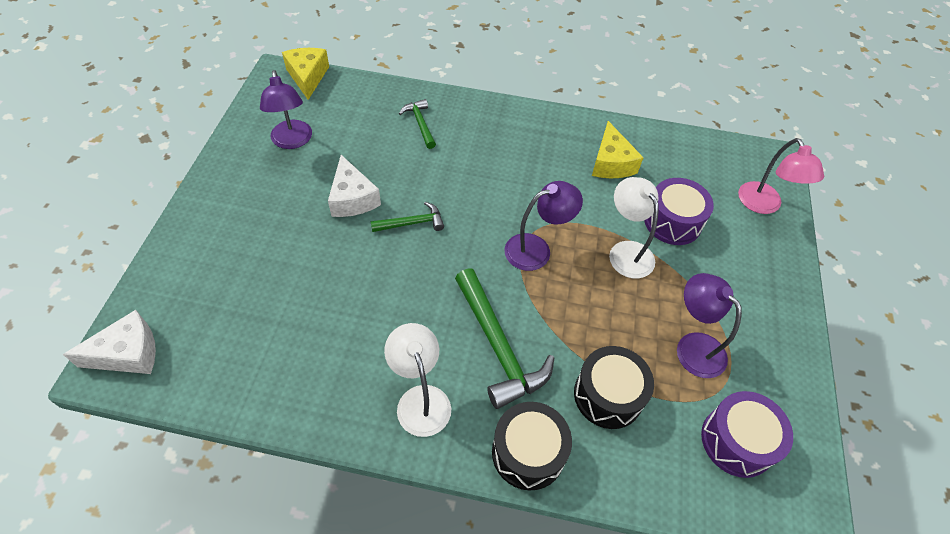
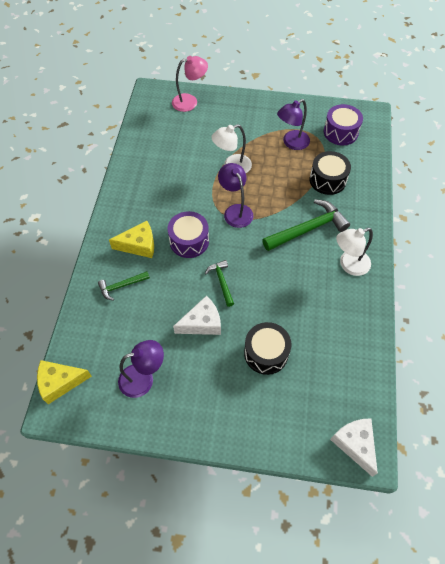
camera: 90 degrees left, 5 degrees up
black drum [492,402,572,491] -> black drum moved to [244,322,291,375]
yellow cheese [592,121,644,178] -> yellow cheese moved to [109,221,154,258]
purple drum [644,178,714,245] -> purple drum moved to [168,211,209,258]

